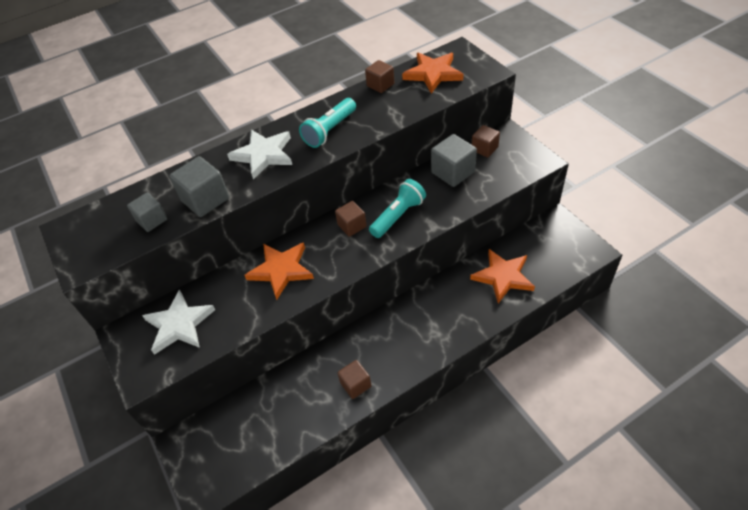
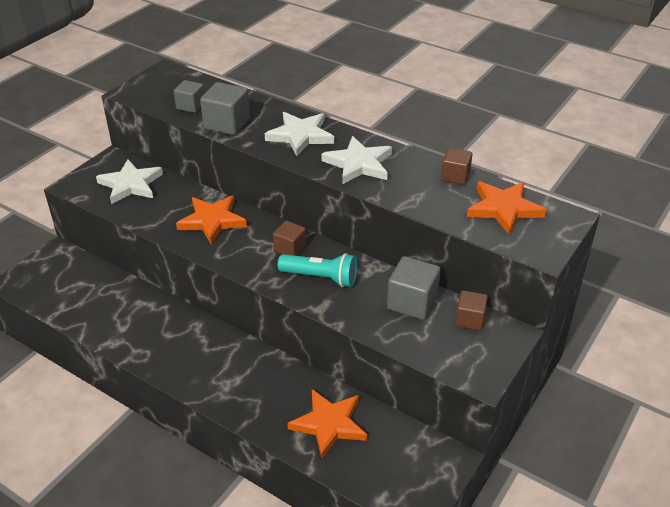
camera: 60 degrees right, 10 degrees down
turquoise flashlight [299,98,356,148] -> white star [322,136,392,185]
brown cube [338,360,372,399] -> none

